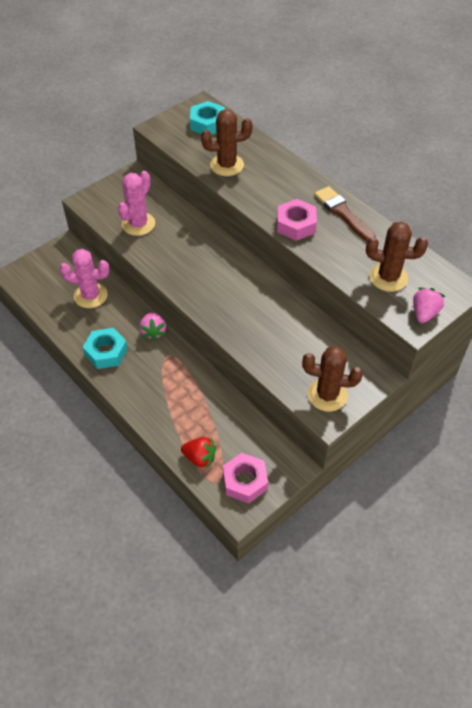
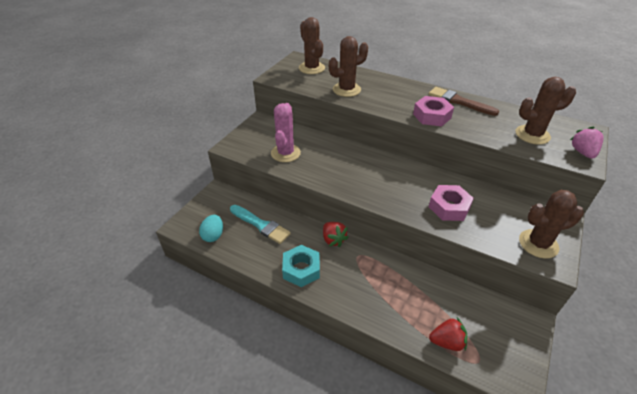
camera: 20 degrees left, 10 degrees down
pink cactus [60,249,109,308] -> turquoise brush [230,205,291,244]
pink strawberry [139,312,166,341] -> red strawberry [323,222,349,247]
turquoise nut [190,101,225,135] -> brown cactus [299,17,325,74]
pink nut [223,453,268,504] -> pink nut moved to [429,185,474,221]
none -> turquoise egg [199,215,223,242]

